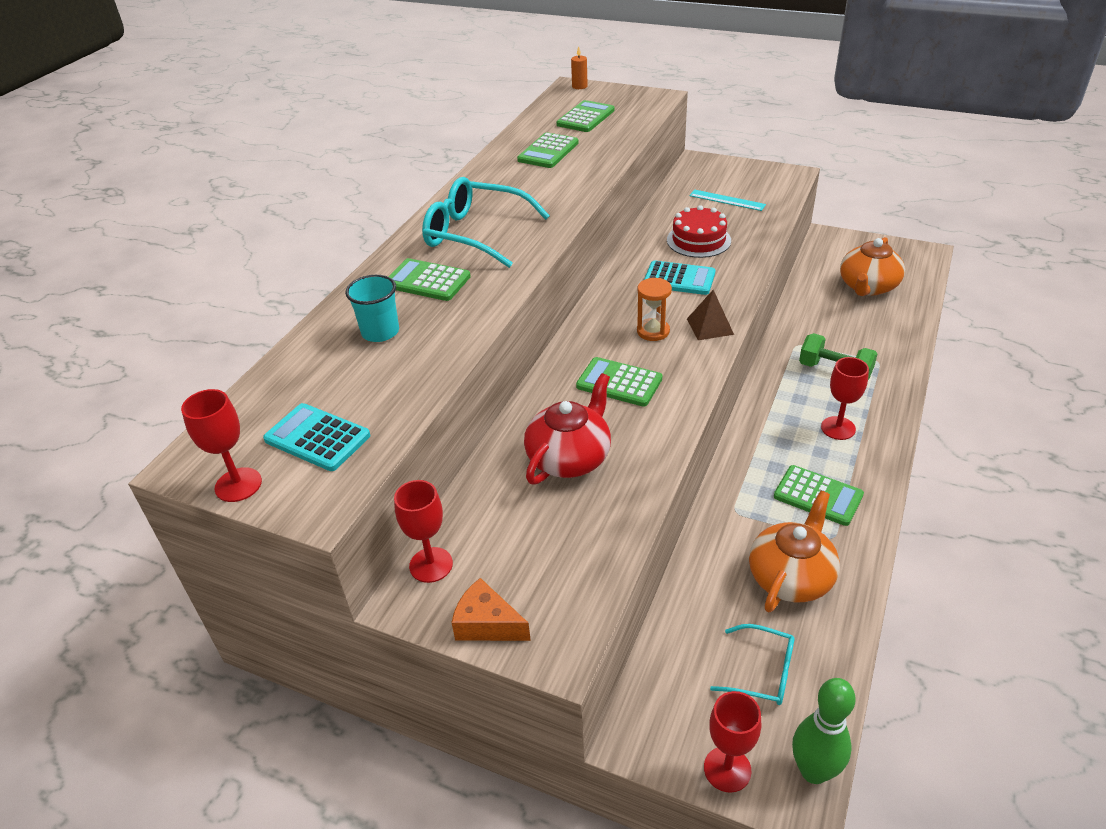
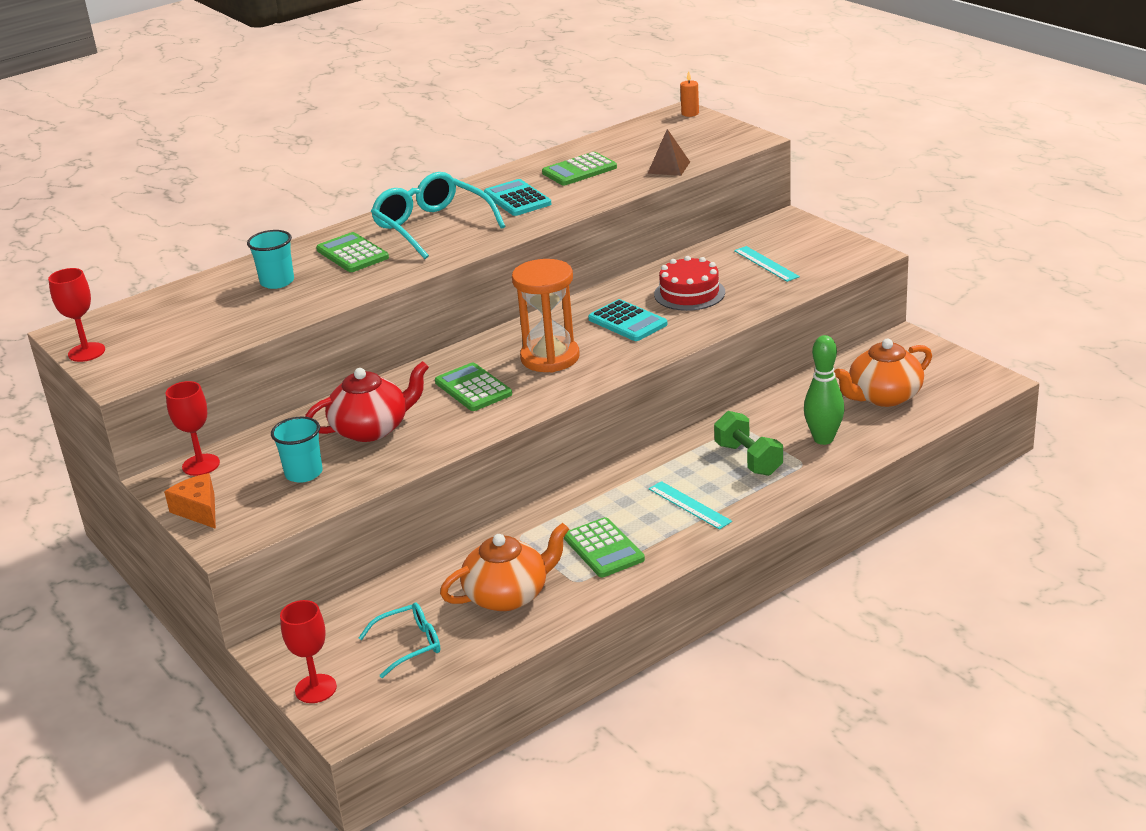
camera: 30 degrees right, 10 degrees down
turquoise calculator [263,403,370,471] -> turquoise calculator moved to [484,179,551,216]
green calculator [556,100,615,132] -> none
orange hourglass [637,278,672,341] -> orange hourglass [512,259,580,372], size x1.75
brown pyramid [687,290,734,340] -> brown pyramid moved to [648,129,690,176]
turquoise glasses [710,624,794,705] -> turquoise glasses turned 75 degrees counterclockwise [359,602,440,678]
green bowling pin [792,678,856,784] -> green bowling pin moved to [804,335,844,445]
red goblet [821,357,869,440] -> turquoise ruler [649,481,732,530]
none -> turquoise cup [271,417,323,483]

